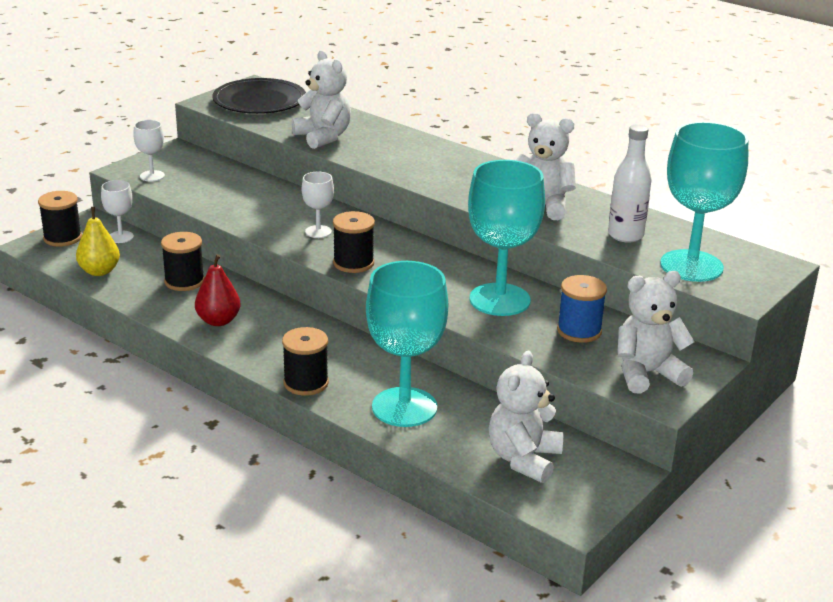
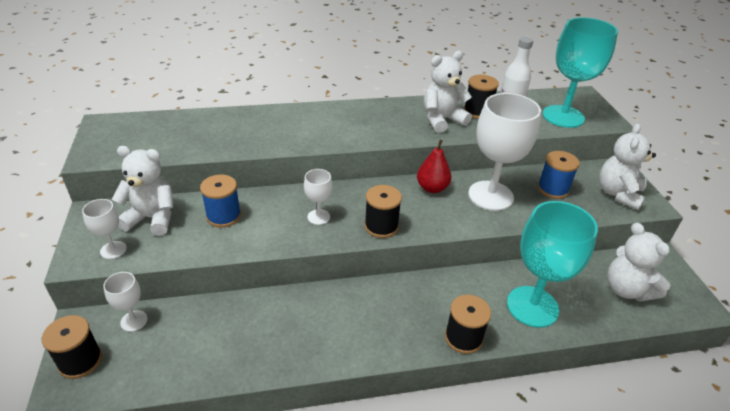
camera: 50 degrees left, 10 degrees up
yellow pear [76,207,120,276] -> none
black spool [161,232,205,291] -> black spool moved to [464,75,499,119]
red pear [195,254,241,326] -> red pear moved to [417,140,451,193]
black plate [212,78,306,114] -> none
white teddy bear [292,50,351,149] -> white teddy bear moved to [112,146,173,236]
turquoise goblet [468,160,545,316] -> white goblet [468,93,541,211]
none -> blue spool [200,174,241,228]

